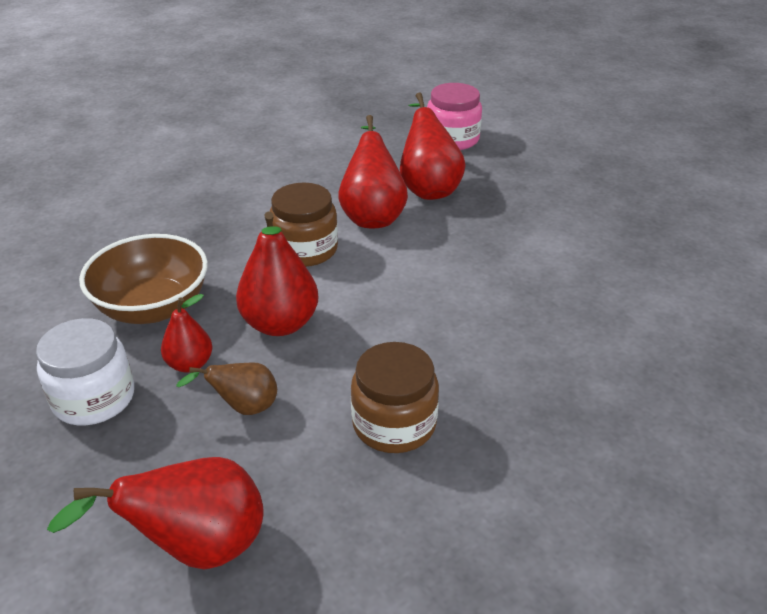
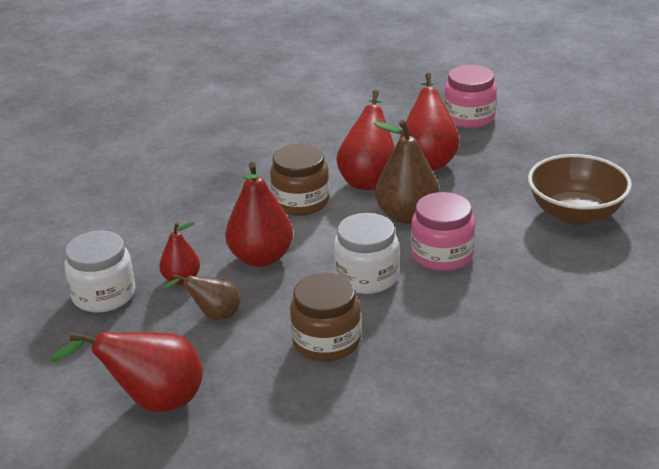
camera: 15 degrees right, 5 degrees down
brown bowl [79,234,208,324] -> brown bowl moved to [528,154,632,225]
none -> white jar [334,213,399,294]
none -> brown pear [374,120,440,224]
none -> pink jar [411,192,475,271]

